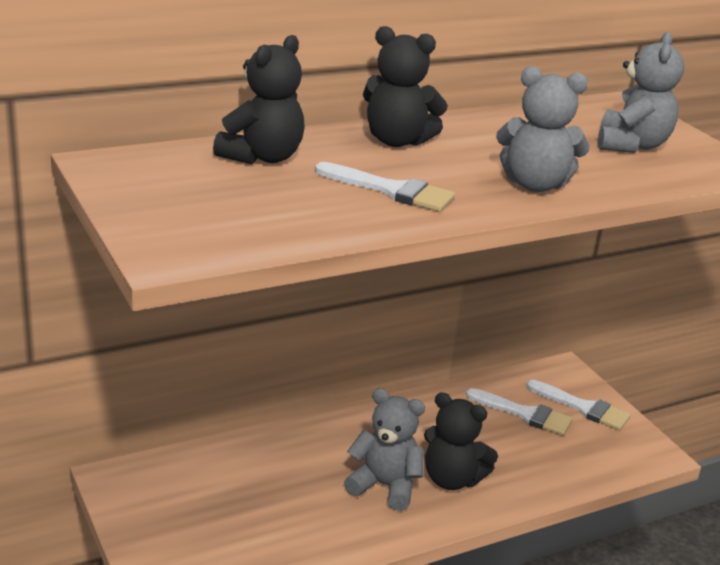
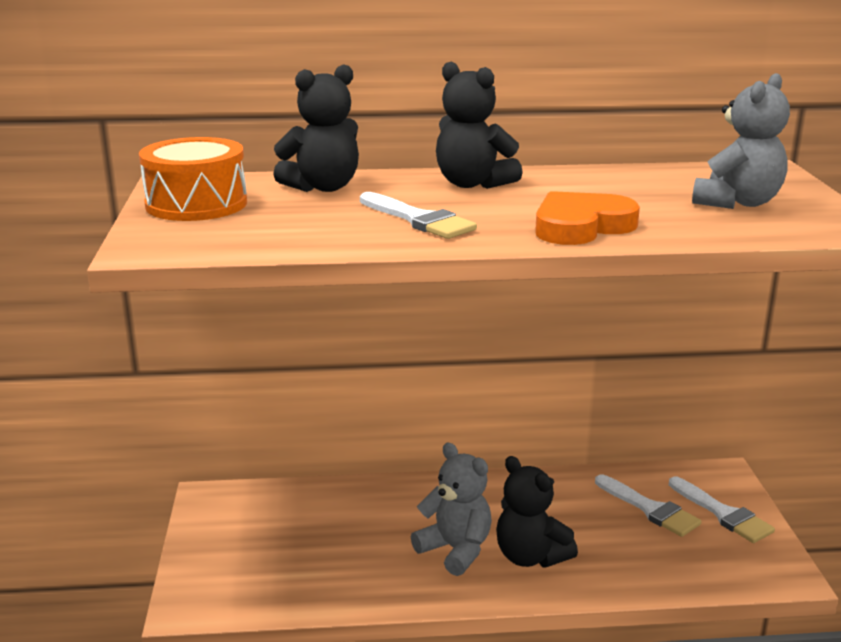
camera: 25 degrees right, 5 degrees down
grey teddy bear [496,66,590,192] -> orange heart [535,191,640,245]
none -> orange drum [139,137,247,221]

